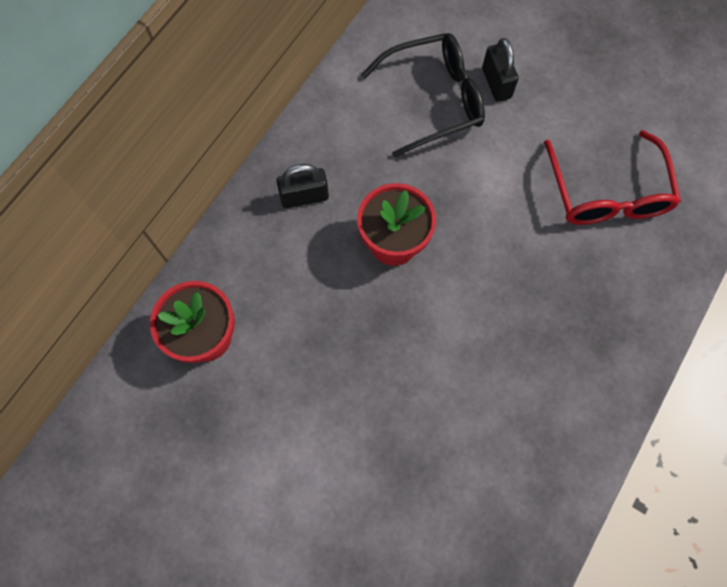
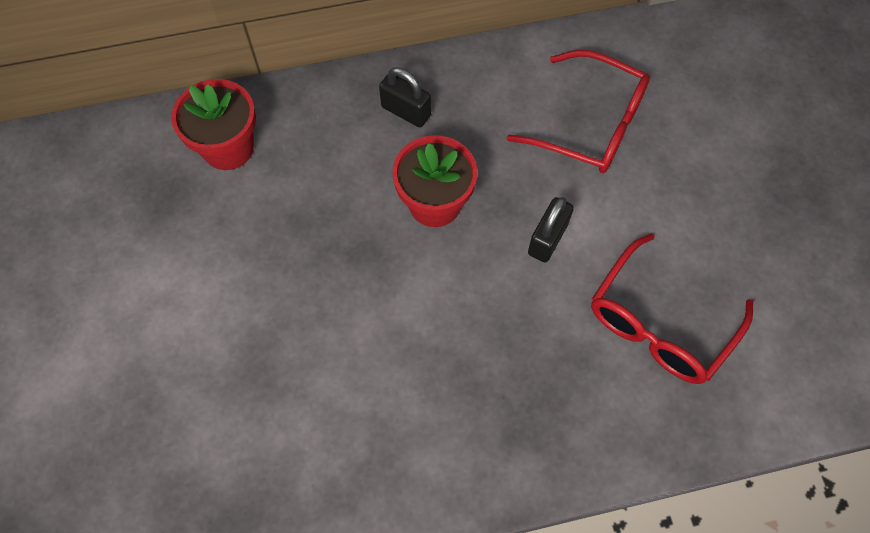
camera: 45 degrees right, 5 degrees down
black glasses [361,33,485,158] -> red glasses [507,50,650,173]
black padlock [482,38,519,102] -> black padlock moved to [528,197,574,262]

